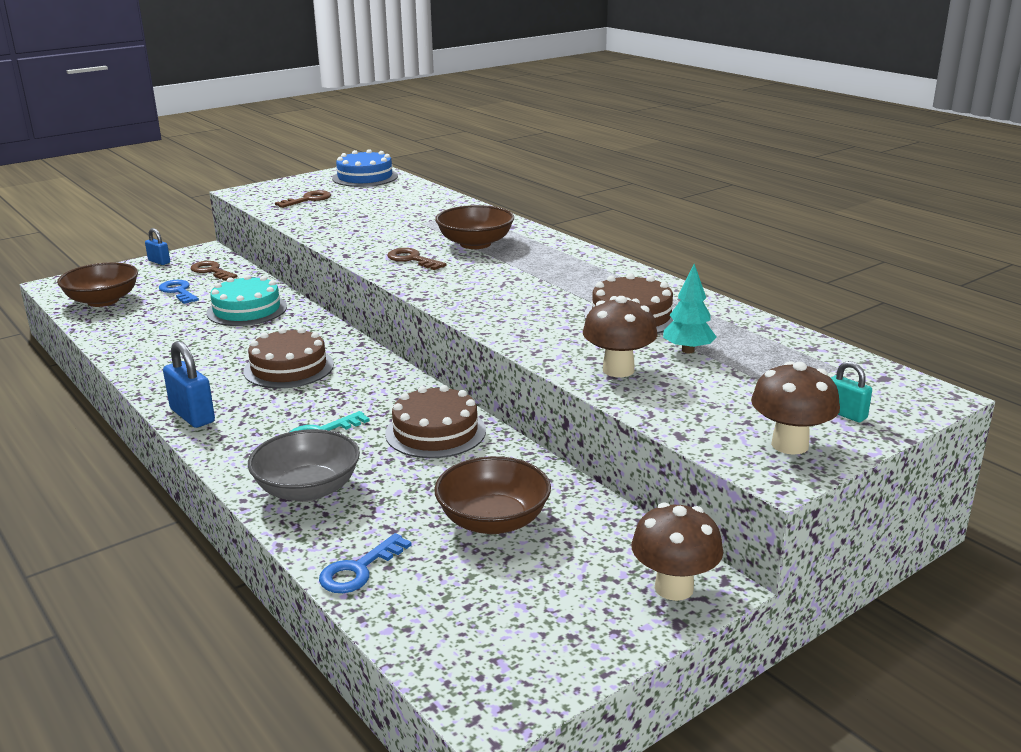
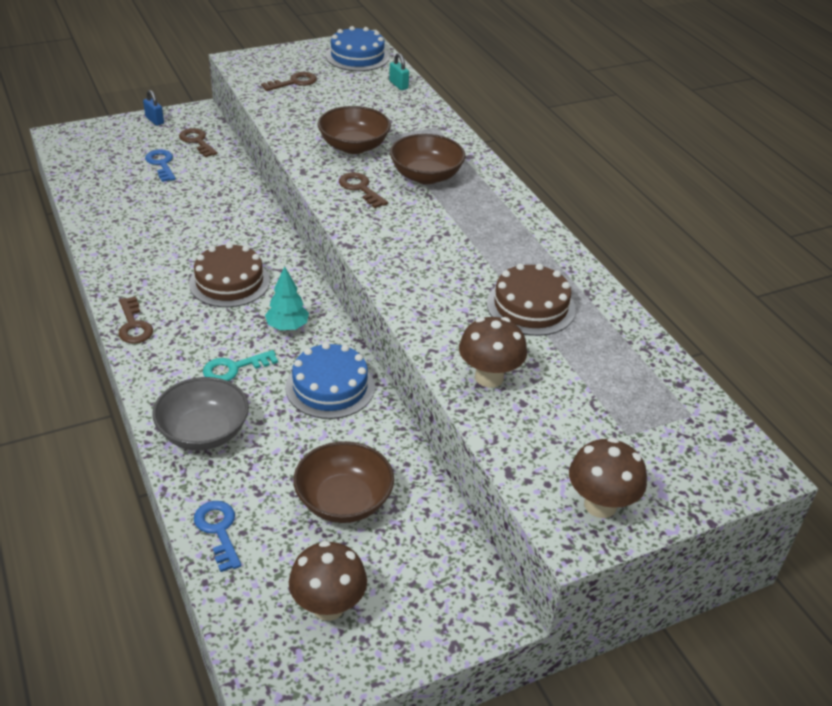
camera: 10 degrees right, 15 degrees up
brown bowl [57,262,138,307] -> brown bowl moved to [318,106,391,154]
blue padlock [163,341,215,428] -> brown key [119,296,153,344]
turquoise cake [206,275,287,326] -> none
blue key [319,533,412,593] -> blue key turned 105 degrees clockwise [194,501,241,572]
brown cake [385,385,486,458] -> blue cake [285,342,375,419]
brown mushroom [631,503,723,601] -> brown mushroom moved to [289,541,367,621]
turquoise tree [663,264,716,353] -> turquoise tree moved to [265,266,309,331]
turquoise padlock [831,361,872,422] -> turquoise padlock moved to [389,53,409,90]

